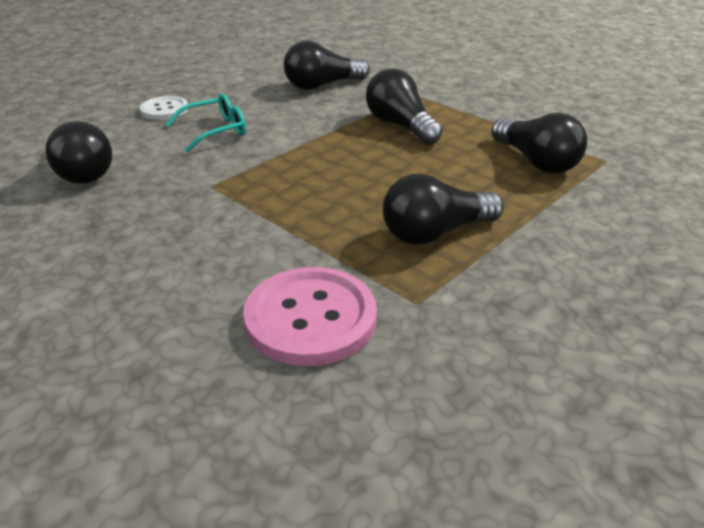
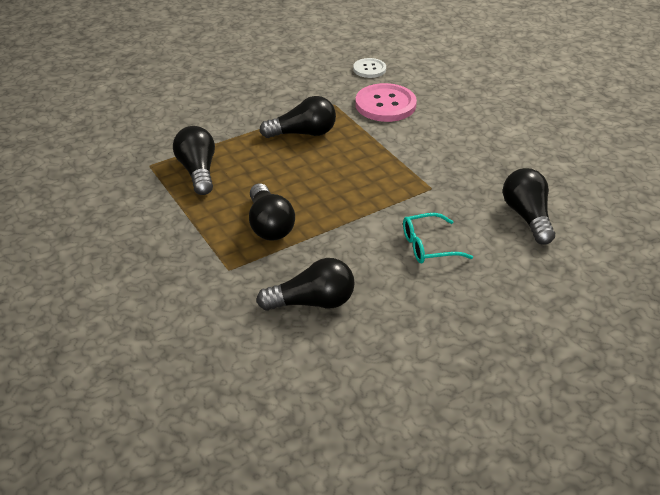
camera: 165 degrees left, 5 degrees up
white button [140,96,188,120] -> white button moved to [353,58,386,78]

